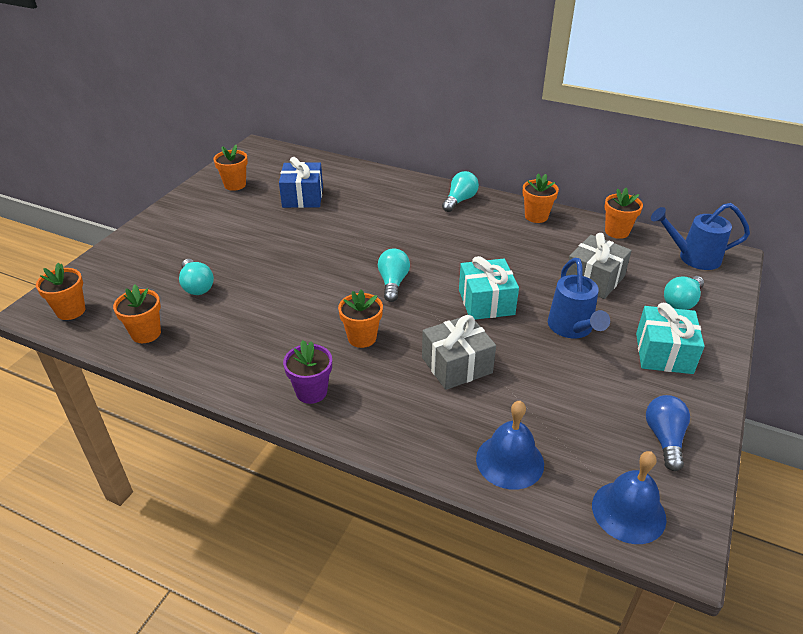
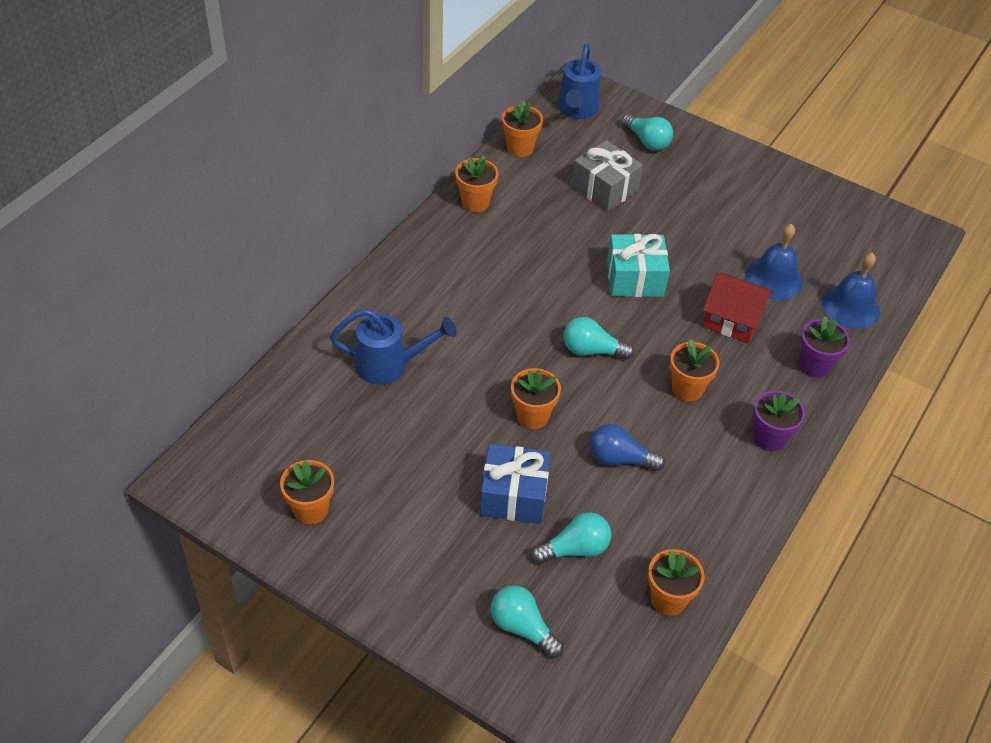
camera: 85 degrees left, 10 degrees up
orange flower pot [36,263,86,320] -> orange flower pot moved to [511,368,561,429]
blue gift [279,157,323,208] -> blue gift moved to [480,444,550,524]
grey gift [422,315,496,390] -> red house [703,273,773,343]
turquoise light bulb [442,171,479,212] -> turquoise light bulb moved to [491,585,564,658]
blue watering can [548,258,610,338] -> blue watering can moved to [330,309,457,385]
blue bell [592,451,667,544] -> blue bell moved to [746,224,803,300]
turquoise gift [636,303,705,374] -> none
blue light bulb [646,395,690,471] -> blue light bulb moved to [590,424,665,471]
none -> purple flower pot [800,316,850,378]

